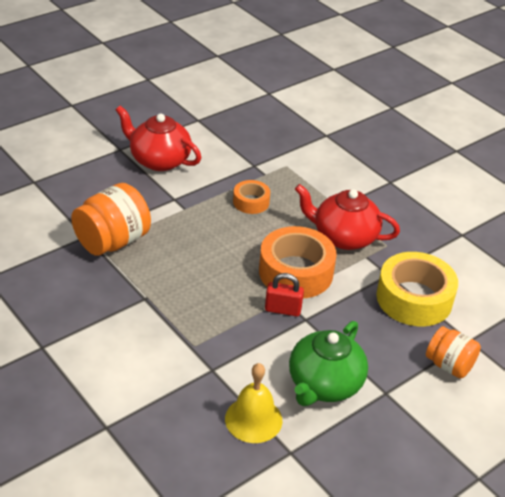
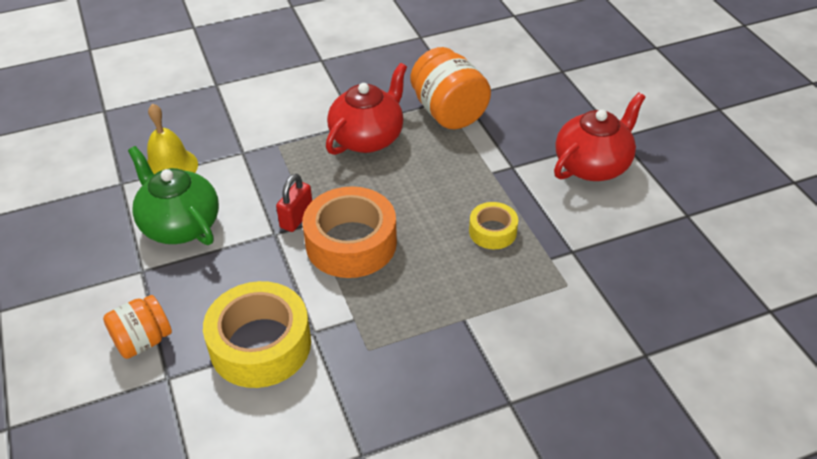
camera: 110 degrees right, 5 degrees up
orange tape [233,180,270,214] -> yellow tape [469,202,518,249]
red teapot [295,184,400,250] -> red teapot moved to [326,63,407,155]

